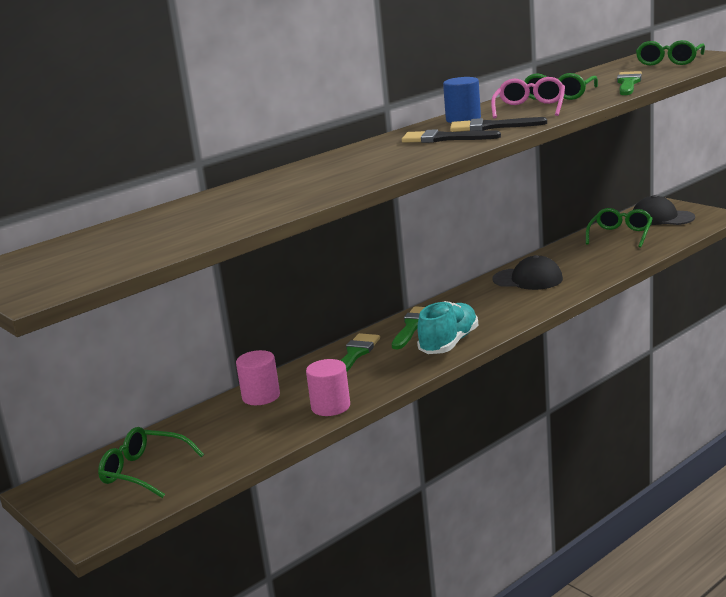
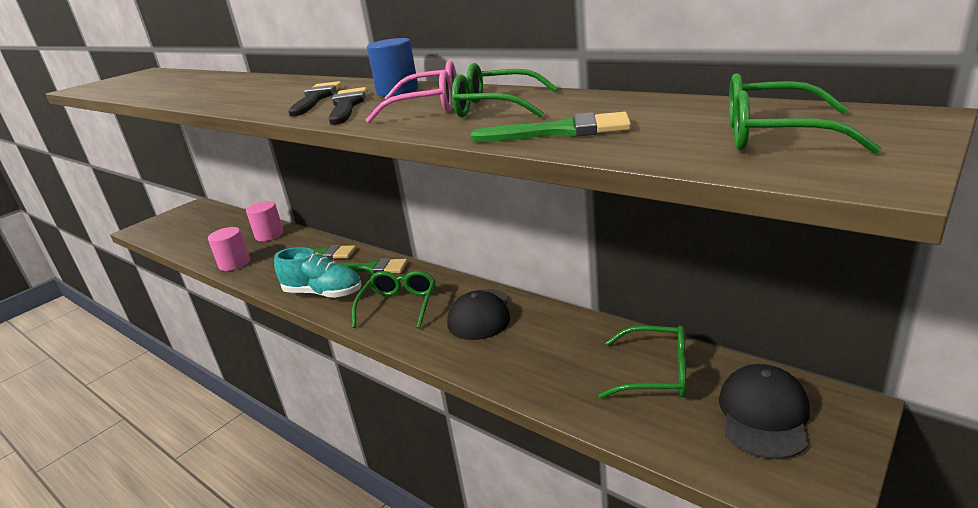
camera: 80 degrees right, 5 degrees up
green glasses [98,427,204,498] -> green glasses moved to [352,271,436,329]

